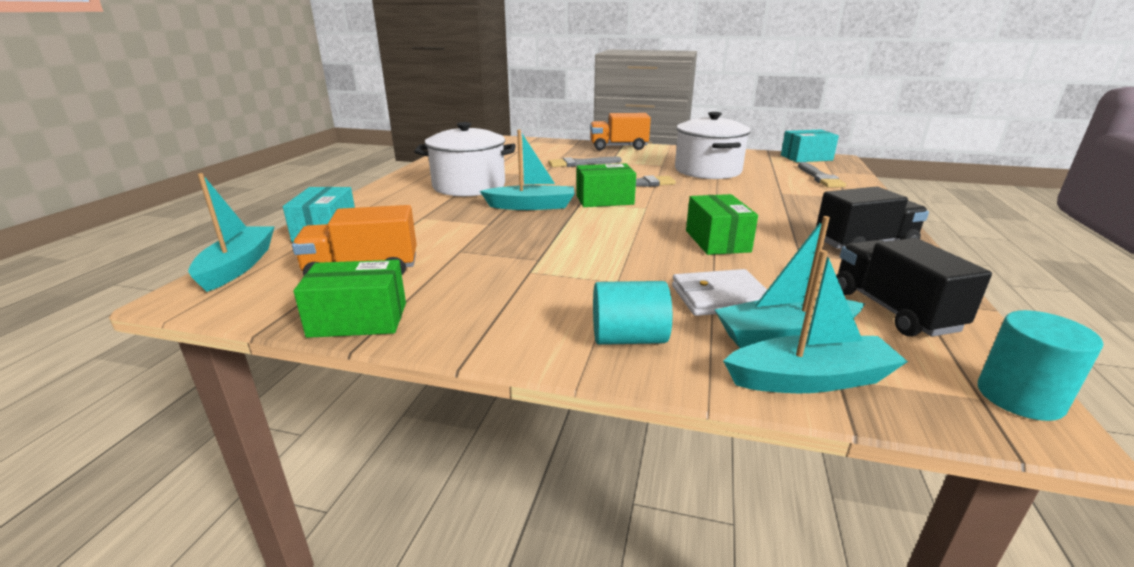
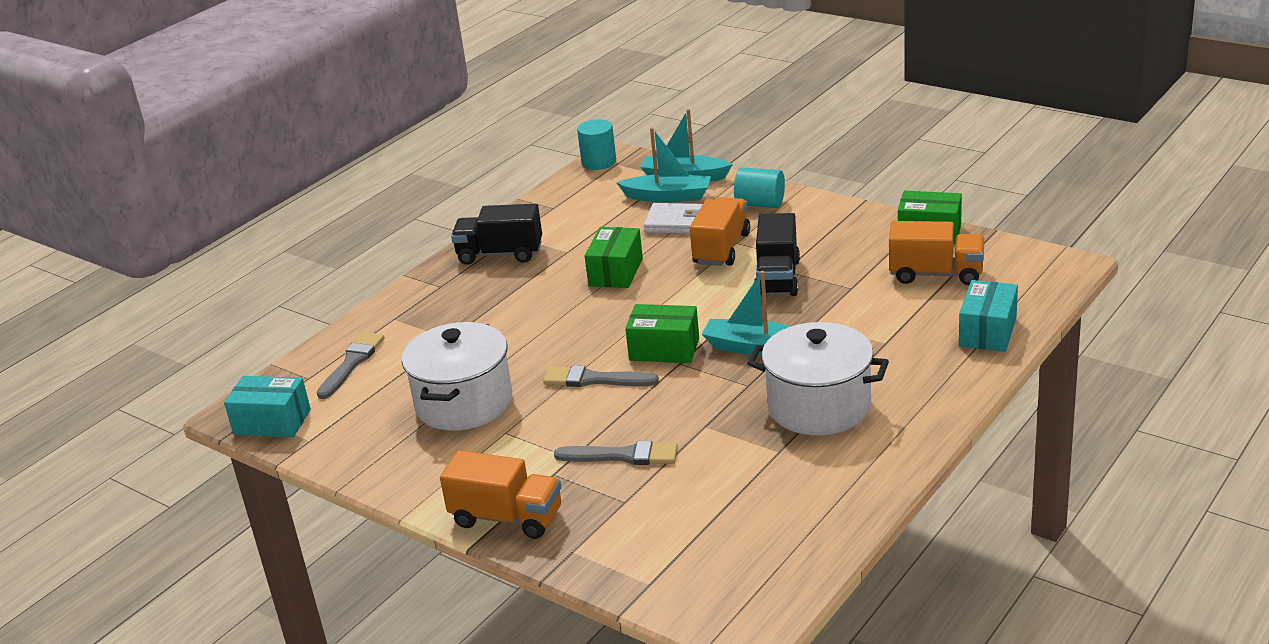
camera: 155 degrees left, 5 degrees up
turquoise boat [188,173,275,292] -> none
black truck [836,238,992,337] -> black truck moved to [754,213,800,296]
none -> orange truck [690,197,750,266]

